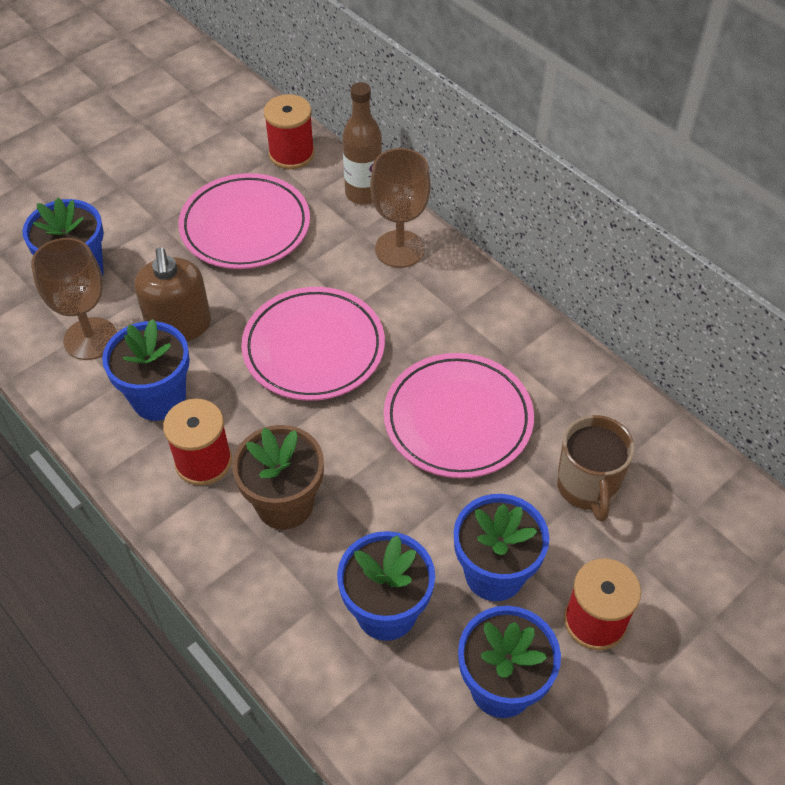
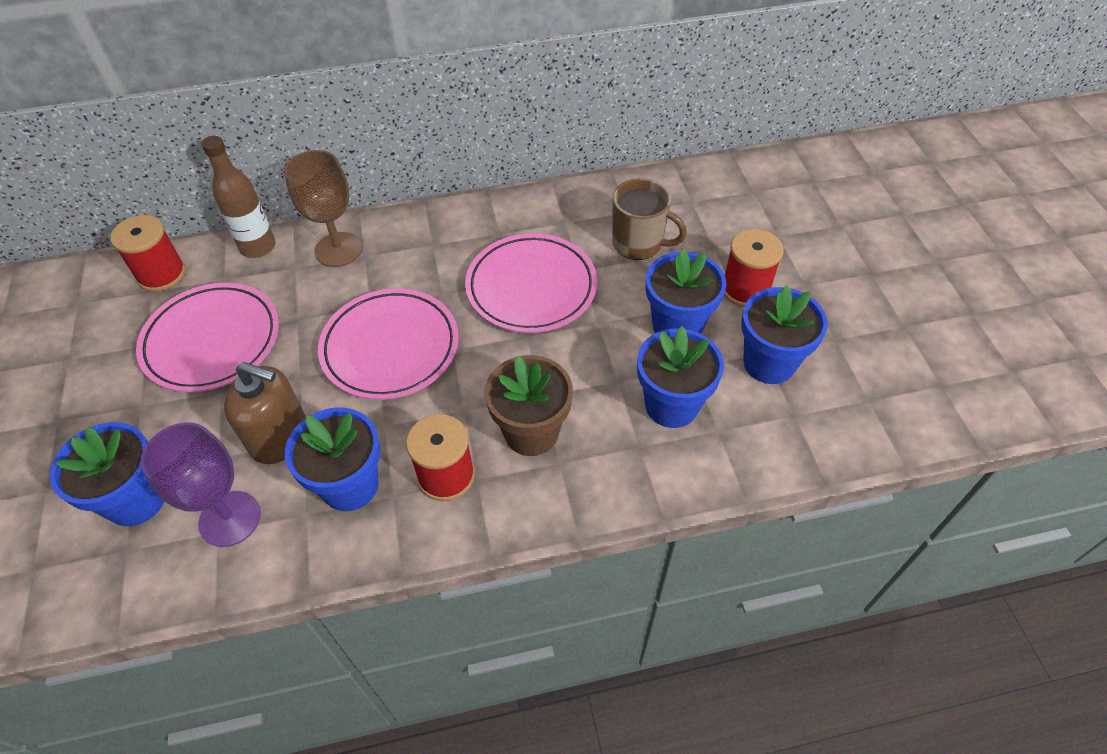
camera: 60 degrees left, 0 degrees up
brown goblet [31,238,117,360] -> purple goblet [141,422,261,547]

